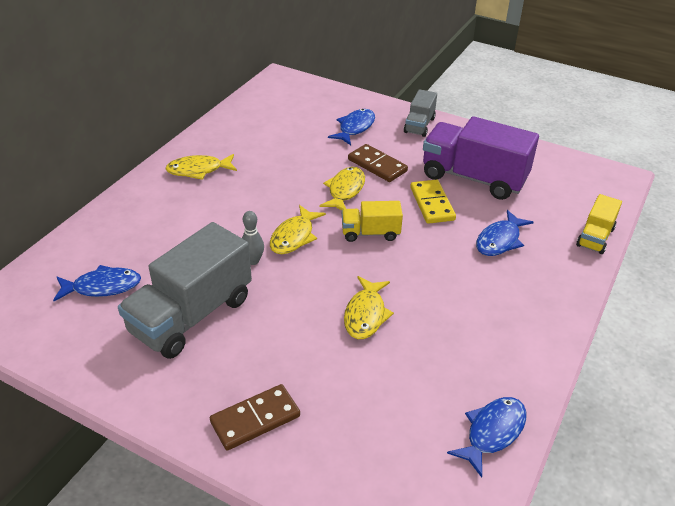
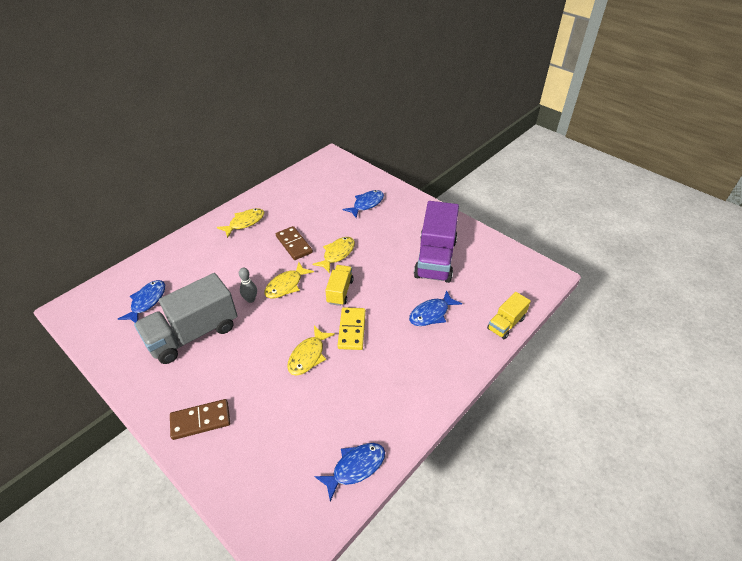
camera: 15 degrees right, 5 degrees up
blue fish [53,265,141,301] -> blue fish turned 75 degrees counterclockwise [118,280,165,323]
yellow fish [165,154,237,180] -> yellow fish turned 135 degrees clockwise [217,208,264,238]
yellow truck [342,201,403,242] -> yellow truck turned 90 degrees clockwise [325,265,354,306]
brown domino [348,144,408,182] -> brown domino moved to [276,226,313,260]
grey truck [404,89,437,137] -> none
yellow domino [410,180,456,224] -> yellow domino moved to [338,307,366,350]
purple truck [423,116,539,200] -> purple truck turned 120 degrees counterclockwise [414,201,459,283]

